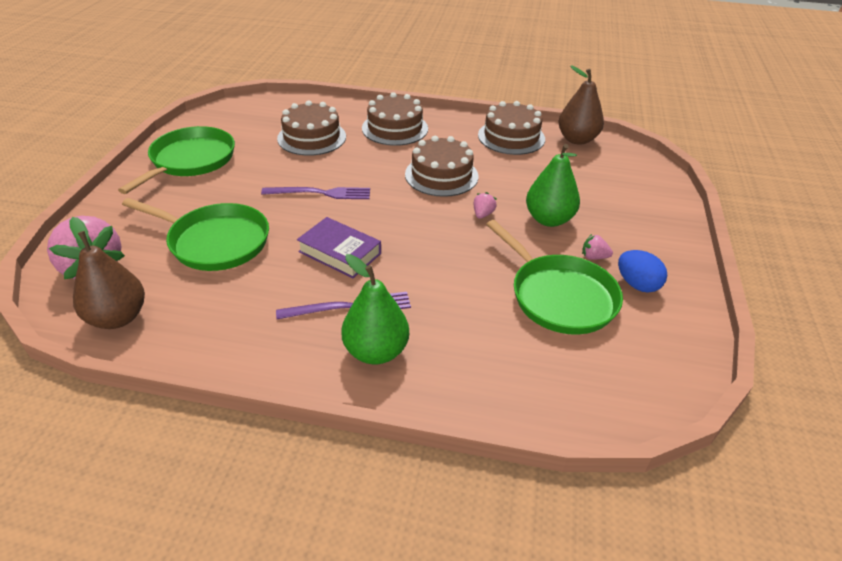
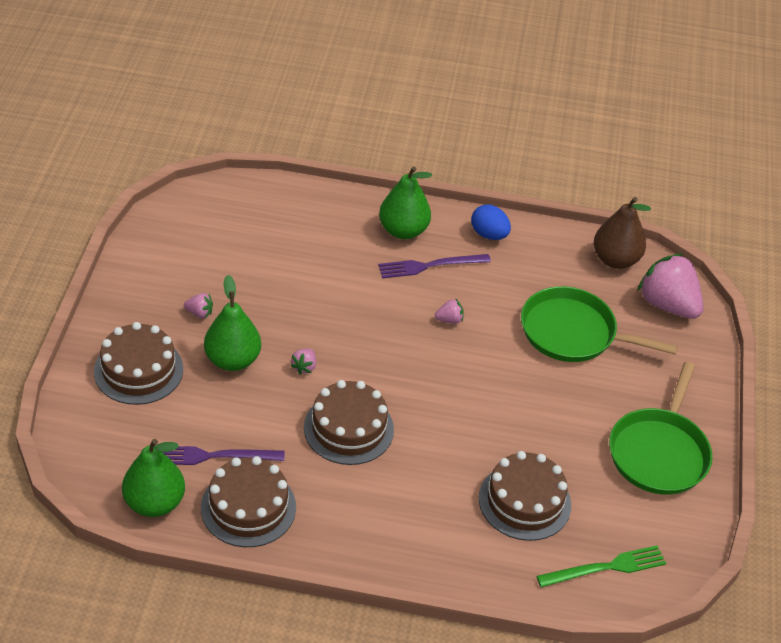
camera: 175 degrees right, 5 degrees up
purple fork [261,187,370,199] -> purple fork moved to [162,446,284,465]
purple book [297,217,381,278] -> pink strawberry [435,298,464,324]
brown cake [362,92,428,146] -> brown cake moved to [94,322,183,405]
green pan [486,220,623,335] -> none
brown pear [558,65,604,145] -> green pear [122,439,185,517]
blue egg [618,250,667,293] -> blue egg moved to [471,204,511,240]
none -> green fork [537,545,666,588]

